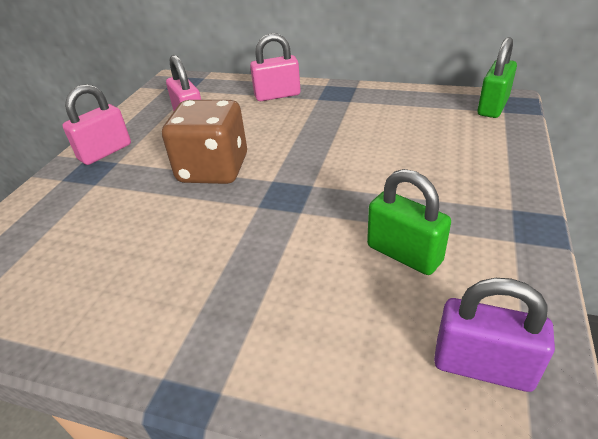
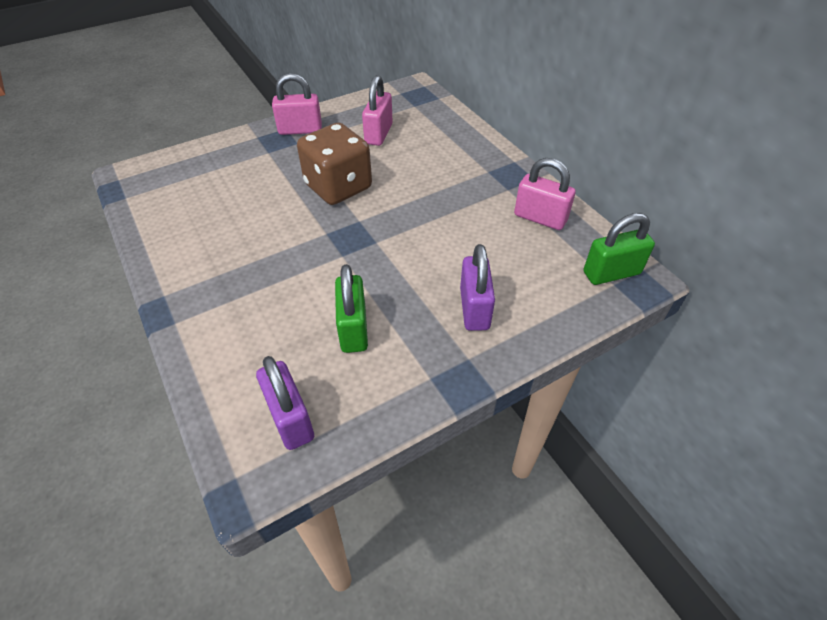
camera: 40 degrees right, 10 degrees up
pink padlock [250,33,301,101] -> pink padlock moved to [514,158,575,230]
none -> purple padlock [460,244,495,331]

